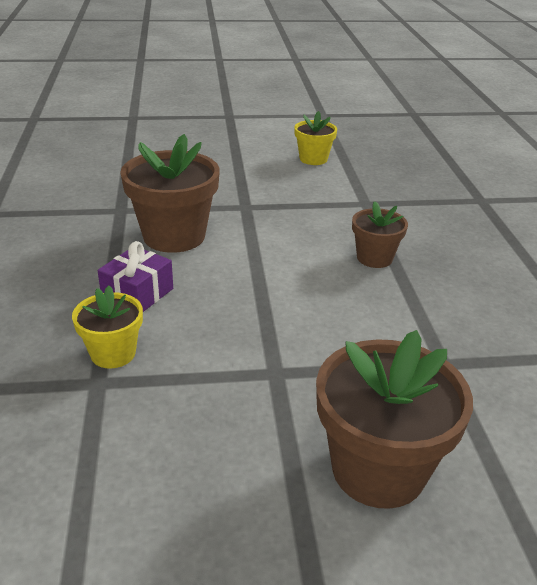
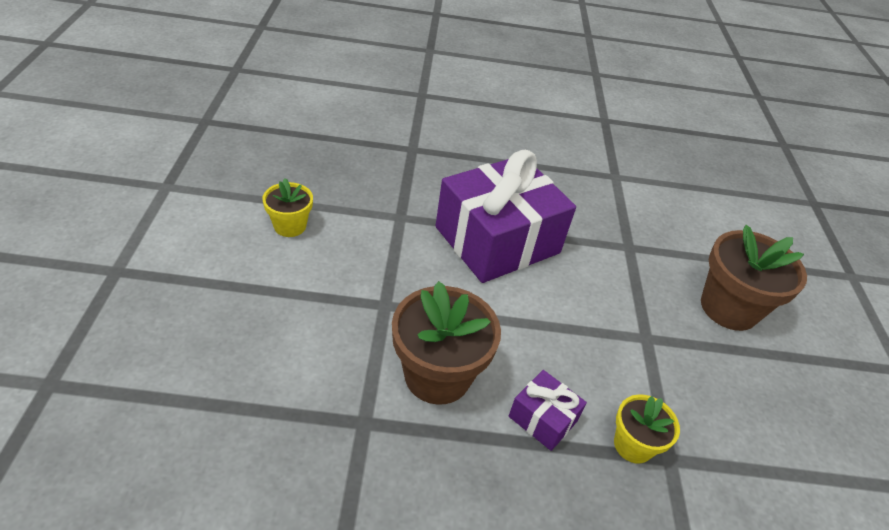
camera: 85 degrees left, 10 degrees up
brown flower pot [352,201,408,268] -> purple gift [436,150,576,283]

